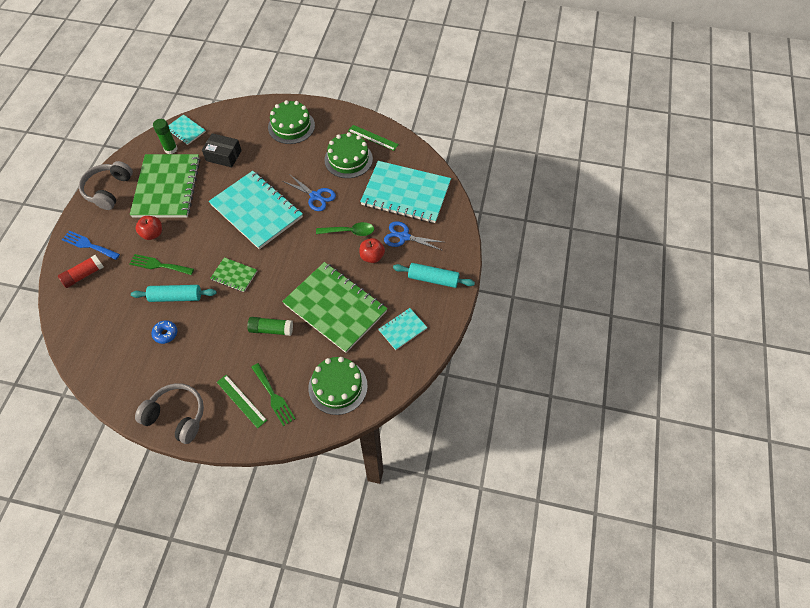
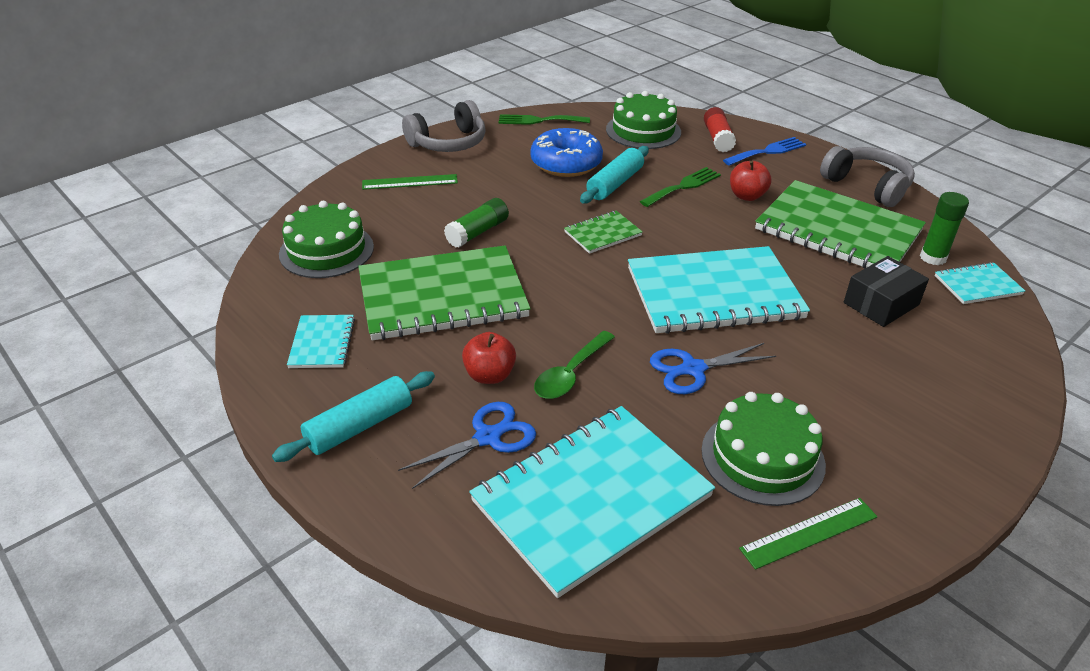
camera: 125 degrees right, 20 degrees down
blue donut [151,320,177,344] -> blue donut [531,128,603,177], size x2.03
green fork [251,363,296,426] -> green fork moved to [499,114,590,125]
green cake [268,100,315,144] -> green cake moved to [606,91,681,149]

